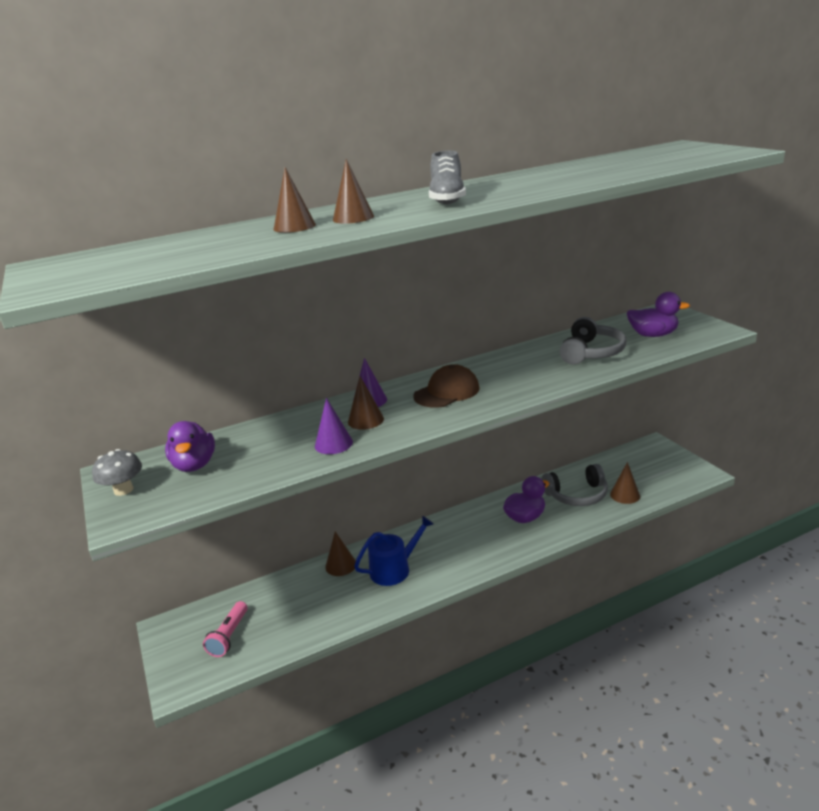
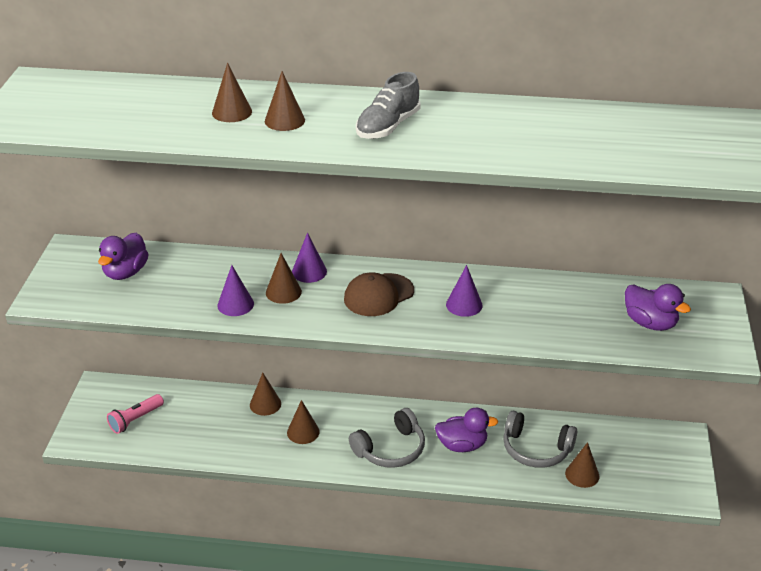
camera: 30 degrees right, 10 degrees up
grey mushroom [92,449,142,496] -> none
blue watering can [354,515,434,586] -> brown cone [287,400,320,444]
brown cap [413,364,480,408] -> brown cap turned 150 degrees clockwise [344,273,414,316]
grey headphones [560,317,627,365] -> grey headphones moved to [349,408,425,468]
none -> purple cone [446,265,483,317]

